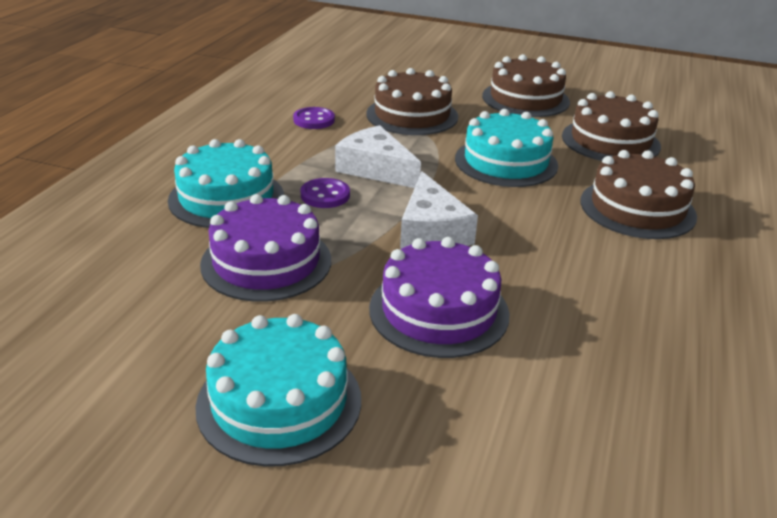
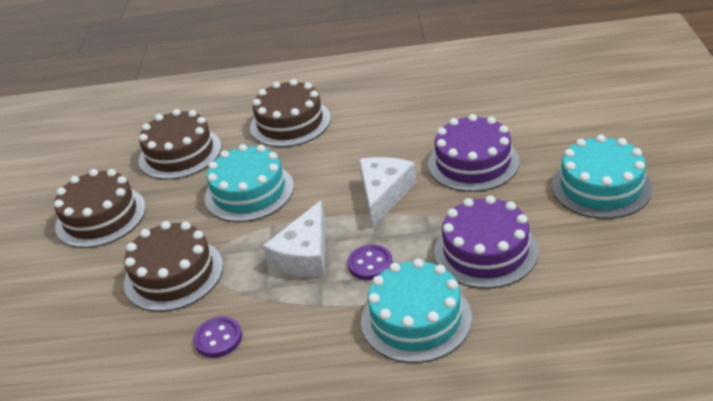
camera: 105 degrees left, 5 degrees up
white cheese [400,171,478,249] -> white cheese turned 45 degrees counterclockwise [359,157,416,228]

